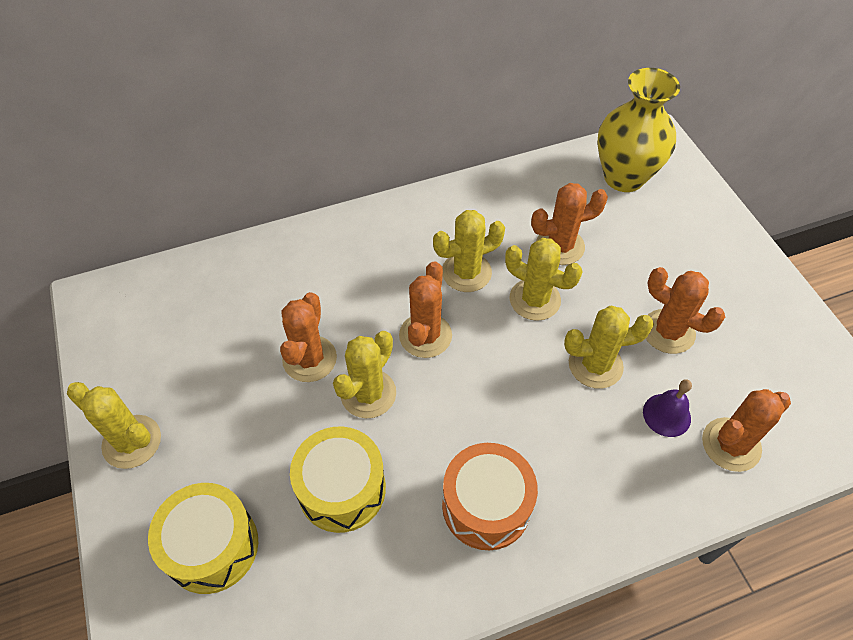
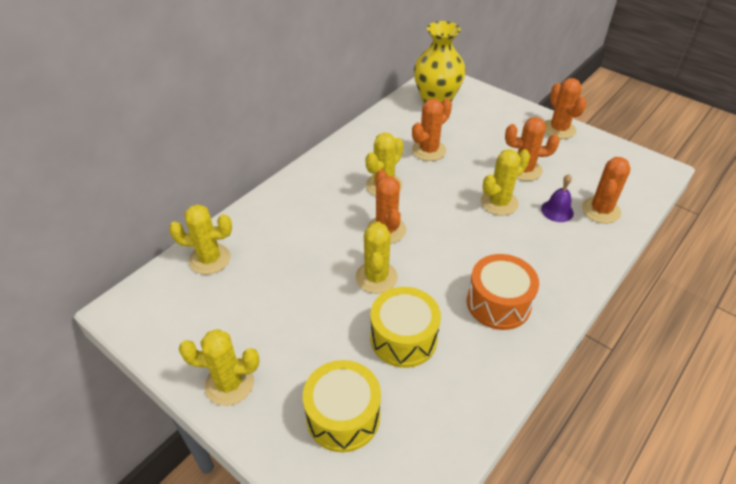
camera: 30 degrees left, 10 degrees down
orange cactus [280,292,337,382] -> orange cactus moved to [545,78,587,139]
yellow cactus [505,238,582,321] -> yellow cactus moved to [169,204,232,275]

